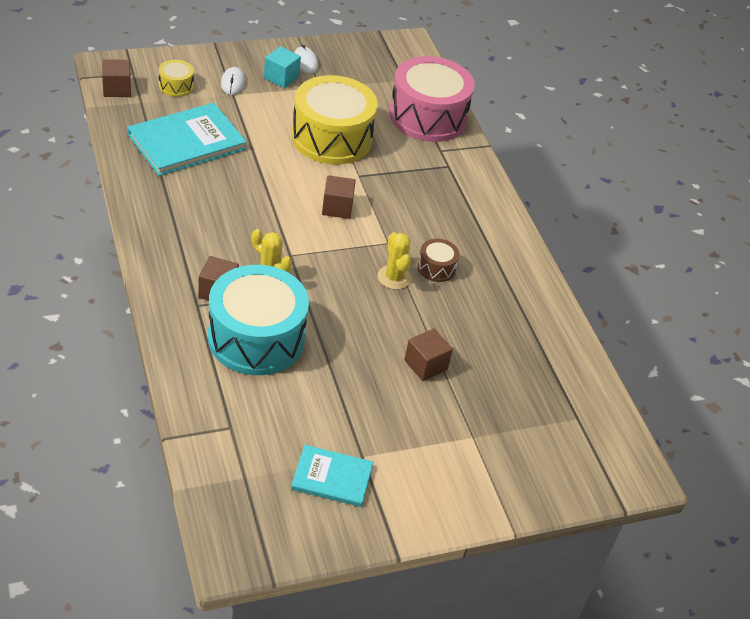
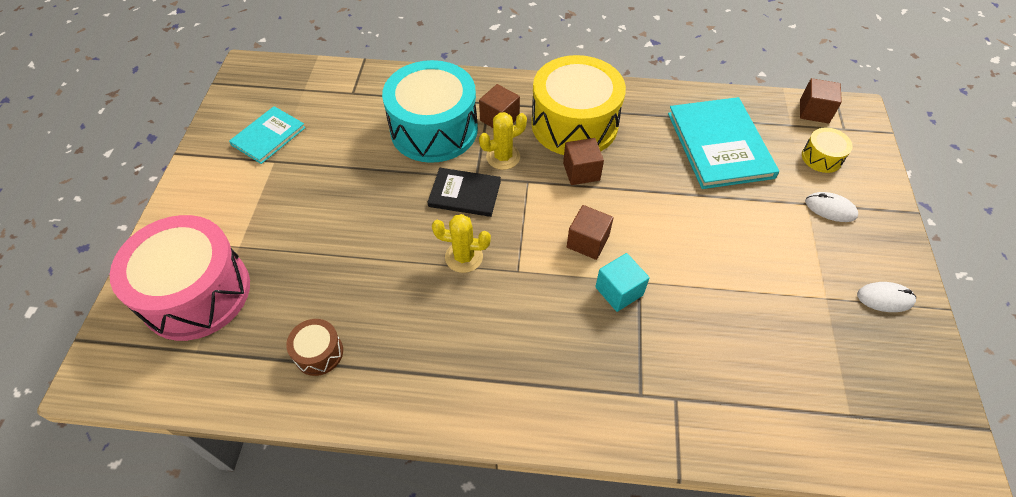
camera: 120 degrees right, 10 degrees up
turquoise cube [264,46,301,88] -> turquoise cube moved to [595,253,650,312]
yellow drum [292,75,378,164] -> yellow drum moved to [531,55,626,155]
pink drum [389,56,475,142] -> pink drum moved to [110,215,250,341]
brown cube [404,328,453,381] -> brown cube moved to [563,138,604,185]
brown drum [417,239,459,282] -> brown drum moved to [286,319,343,376]
none -> black book [427,168,501,217]

